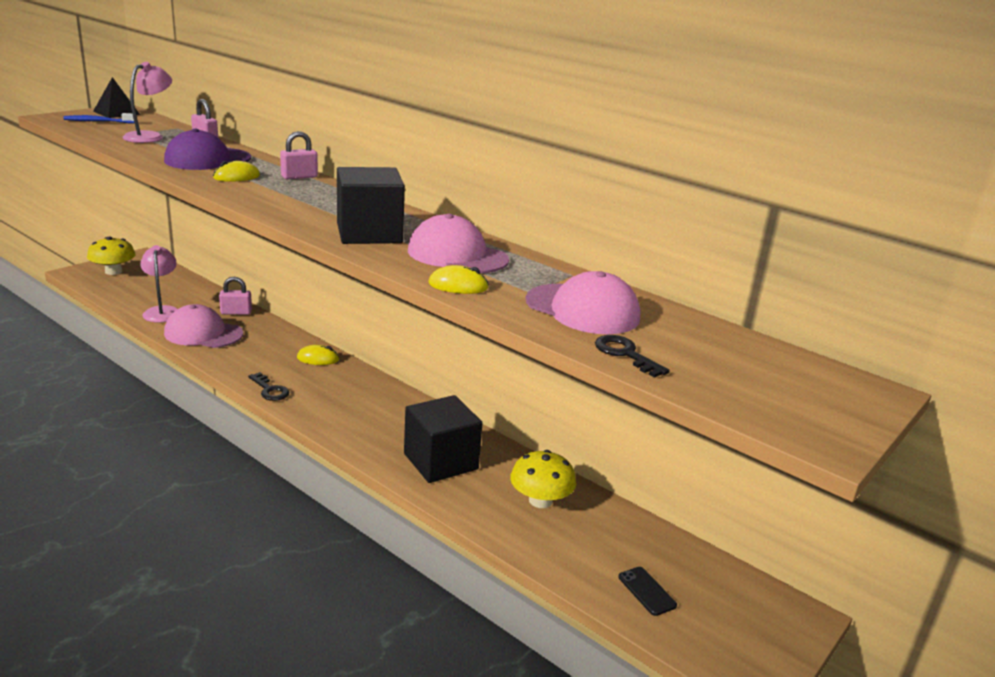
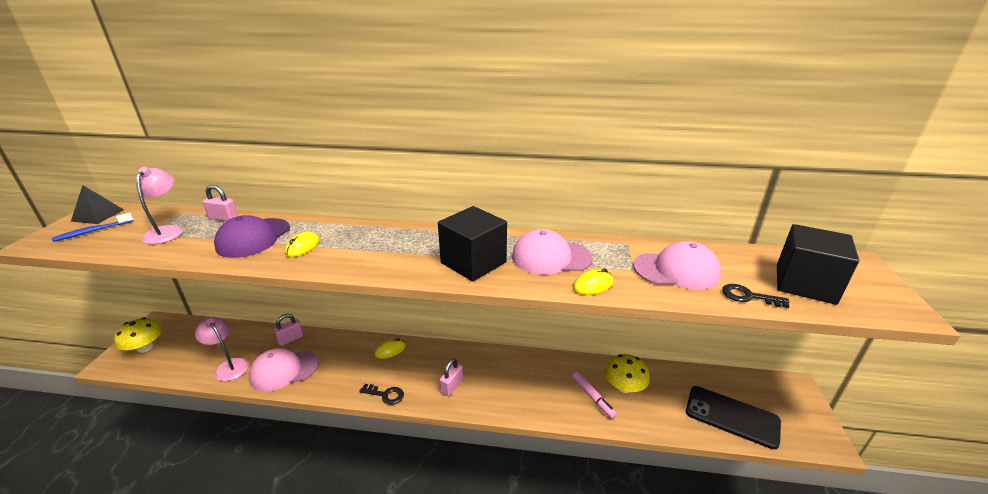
camera: 30 degrees left, 5 degrees up
pink padlock [280,131,318,179] -> pink padlock moved to [440,358,463,396]
black cube [404,395,483,483] -> black cube moved to [777,224,859,305]
black phone [618,567,677,616] -> black phone [686,386,781,449], size x2.18
none -> pink marker [572,371,617,419]

